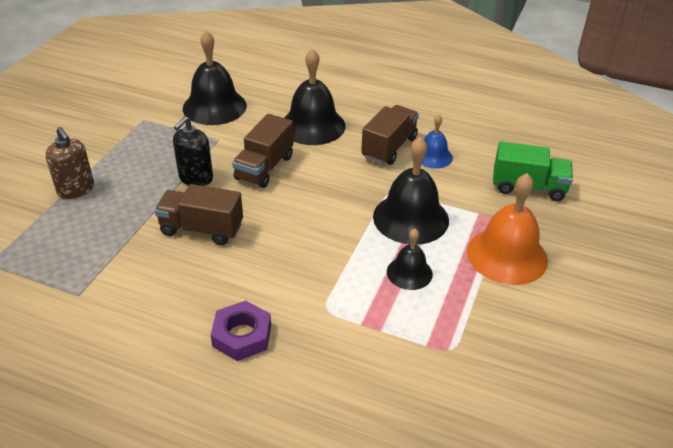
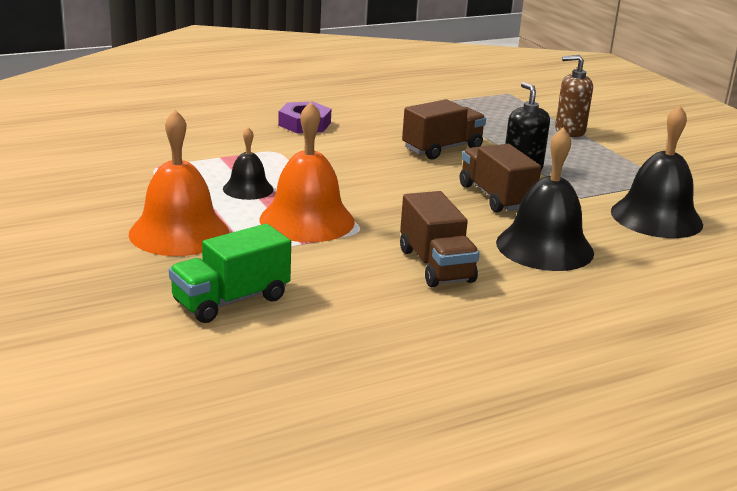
camera: 130 degrees right, 15 degrees down
black bell [373,137,449,245] -> orange bell [259,102,355,242]
blue bell [421,115,453,169] -> none

